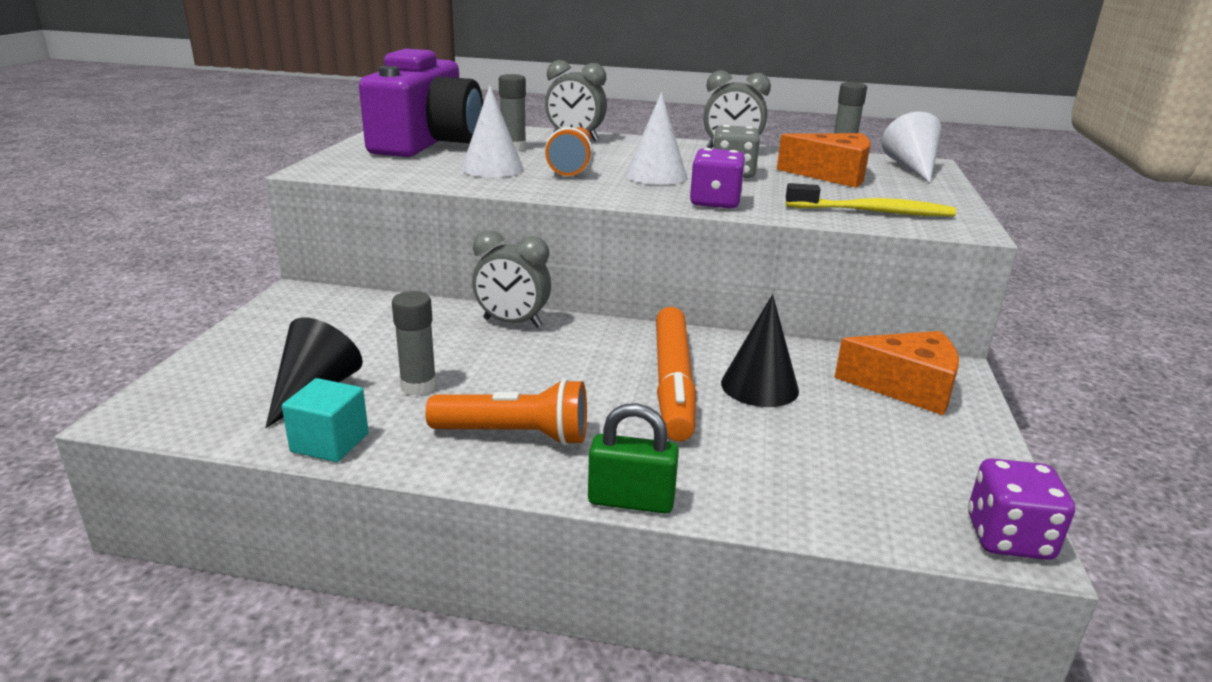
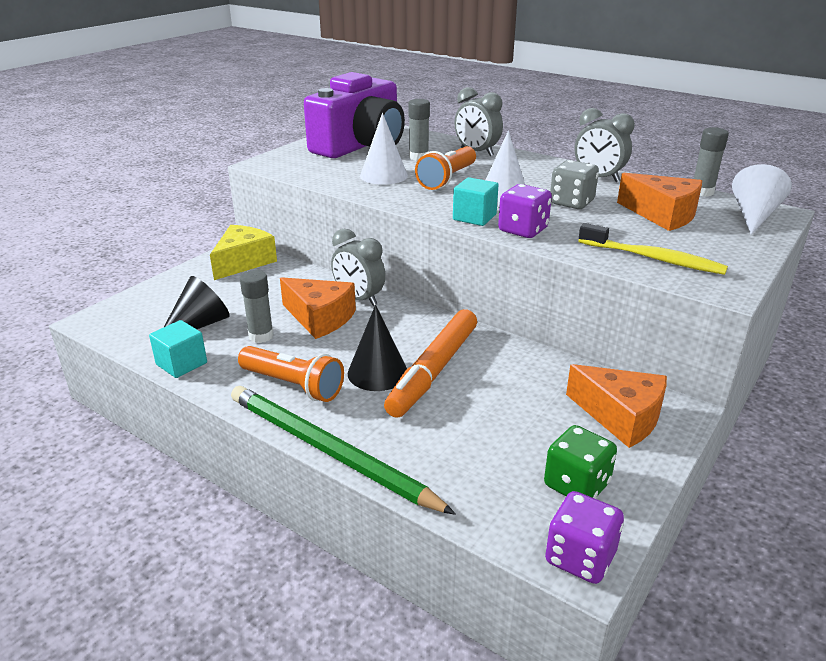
camera: 25 degrees right, 5 degrees up
green padlock [588,403,679,514] -> green pencil [231,386,456,515]
black cone [721,294,799,407] -> black cone moved to [348,305,407,391]
none -> yellow cheese [210,225,277,280]
none -> orange cheese [280,277,356,339]
none -> turquoise cube [453,177,499,226]
none -> green dice [544,425,617,498]

